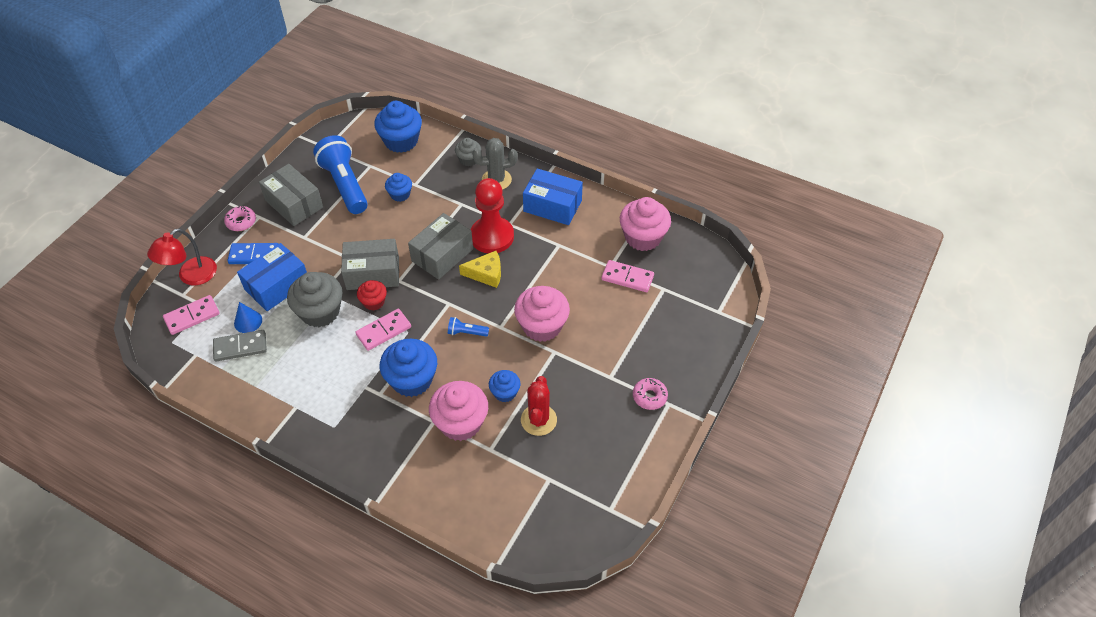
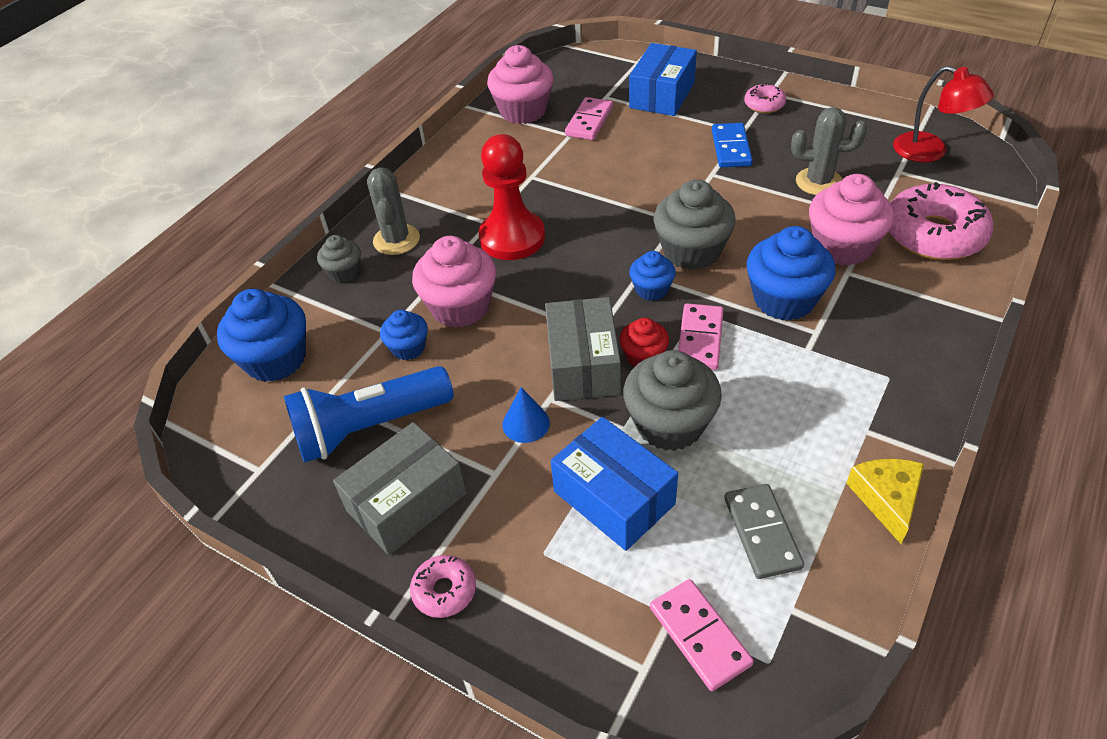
camera: 85 degrees left, 5 degrees down
red lamp [147,228,217,285] -> red lamp moved to [893,66,994,162]
blue domino [227,243,278,264] -> blue domino moved to [712,123,753,167]
blue cone [234,302,262,333] -> blue cone moved to [503,387,550,443]
pink domino [355,309,411,351] -> pink domino turned 45 degrees clockwise [678,304,724,370]
grey box [408,213,473,280] -> none
blue flashlight [448,317,489,337] -> grey cupcake [654,179,736,270]
yellow cheese [459,251,501,288] -> yellow cheese moved to [846,459,924,544]
blue cupcake [489,370,520,402] -> blue cupcake moved to [629,251,676,301]
pink cupcake [514,286,570,342] -> pink cupcake moved to [412,236,496,328]
red cactus [521,376,557,436] -> grey cactus [791,107,867,195]
blue box [523,168,583,225] -> blue box moved to [629,43,697,116]
none -> pink donut [889,182,994,260]

